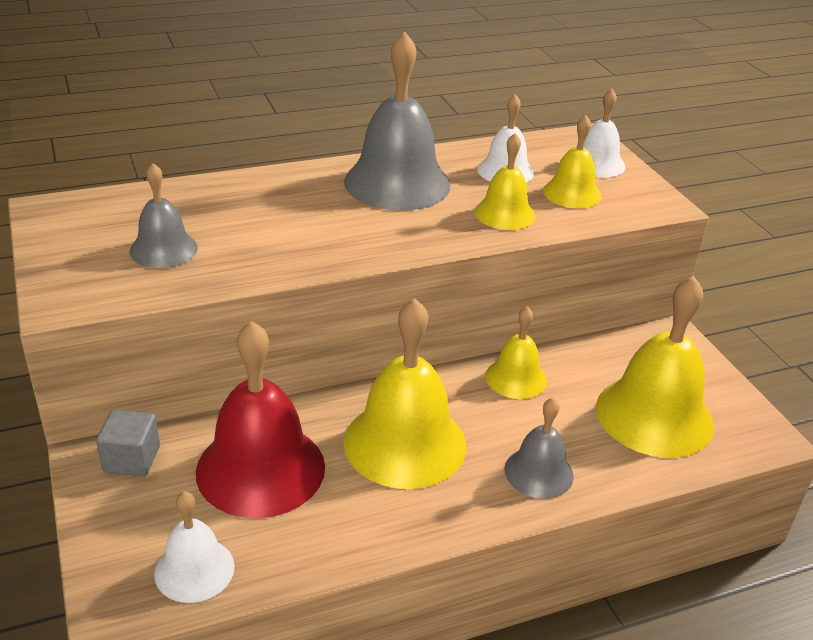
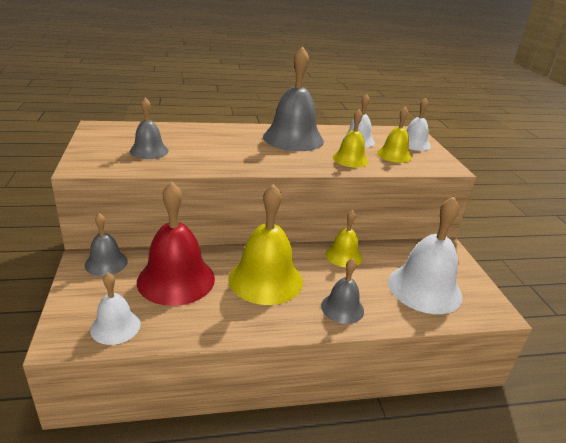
camera: 10 degrees right, 5 degrees down
grey cube [96,409,160,476] -> grey bell [85,213,128,276]
yellow bell [596,276,714,458] -> white bell [388,196,462,314]

